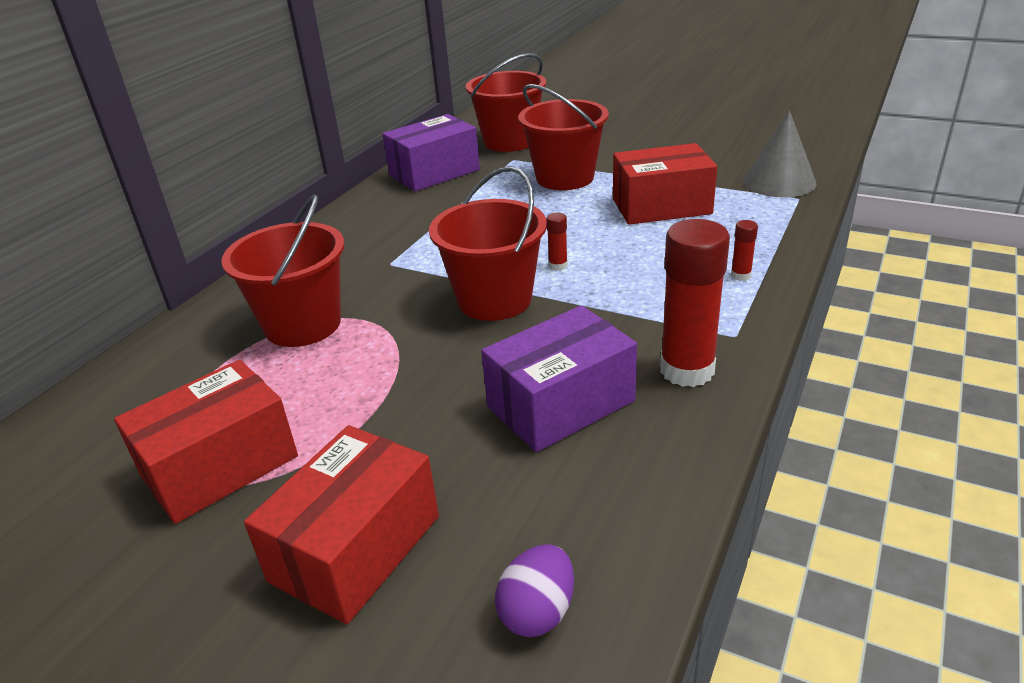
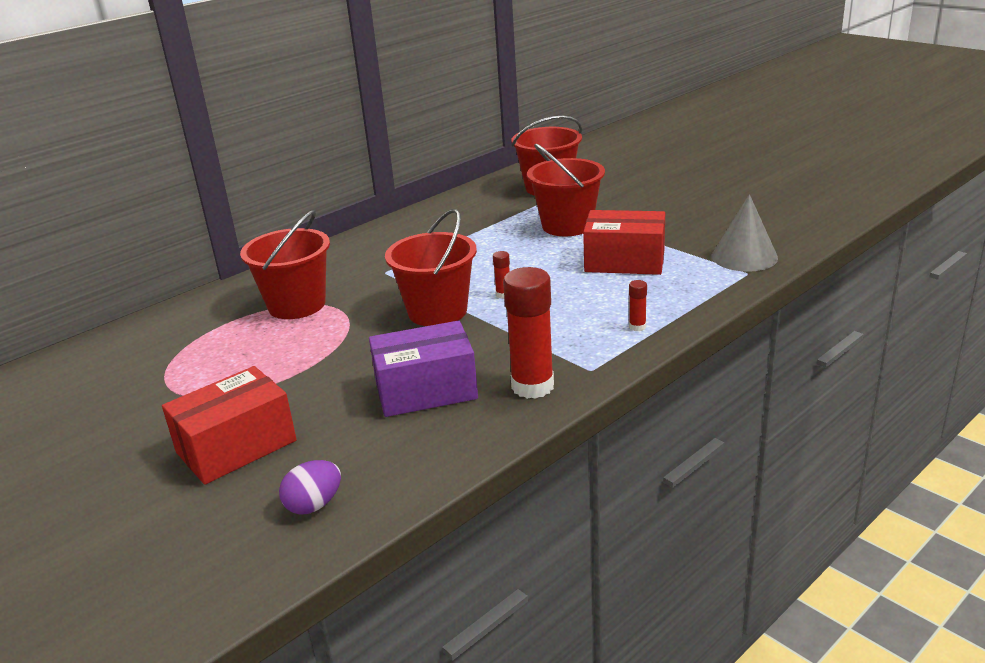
camera: 20 degrees right, 5 degrees down
red box [114,360,298,524] -> none
purple box [383,114,480,191] -> none

